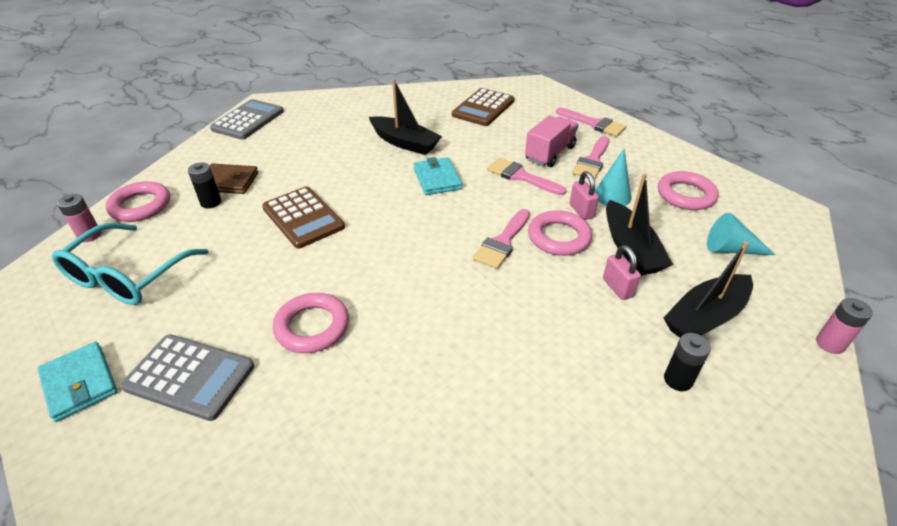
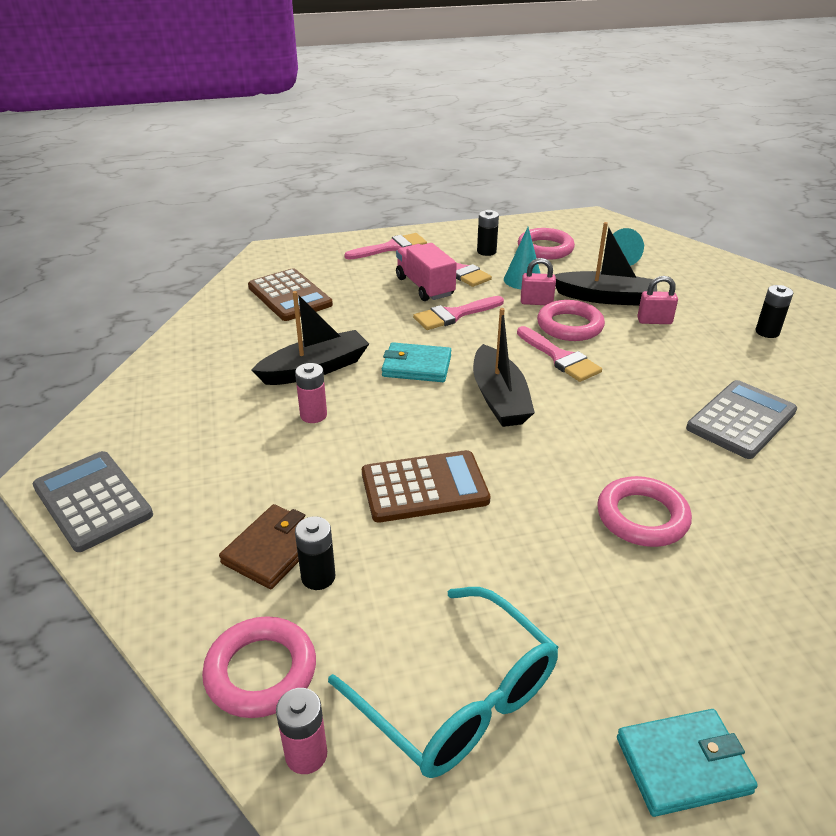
camera: 65 degrees left, 5 degrees down
grey calculator [120,334,254,421] -> grey calculator moved to [686,380,797,459]
black boat [663,241,753,338] -> black boat moved to [473,308,535,427]
pink battery [816,298,873,354] -> pink battery moved to [295,363,327,423]
none -> black battery [477,210,499,256]

